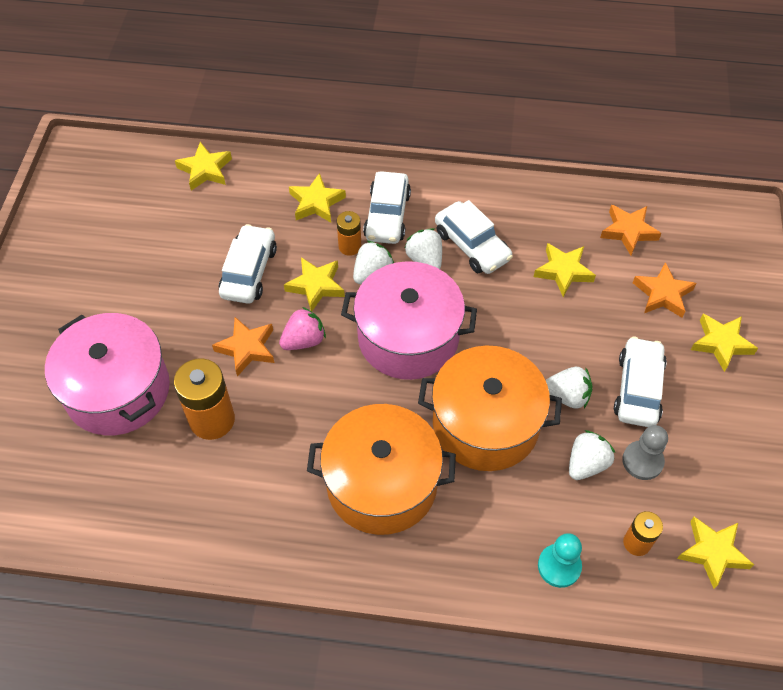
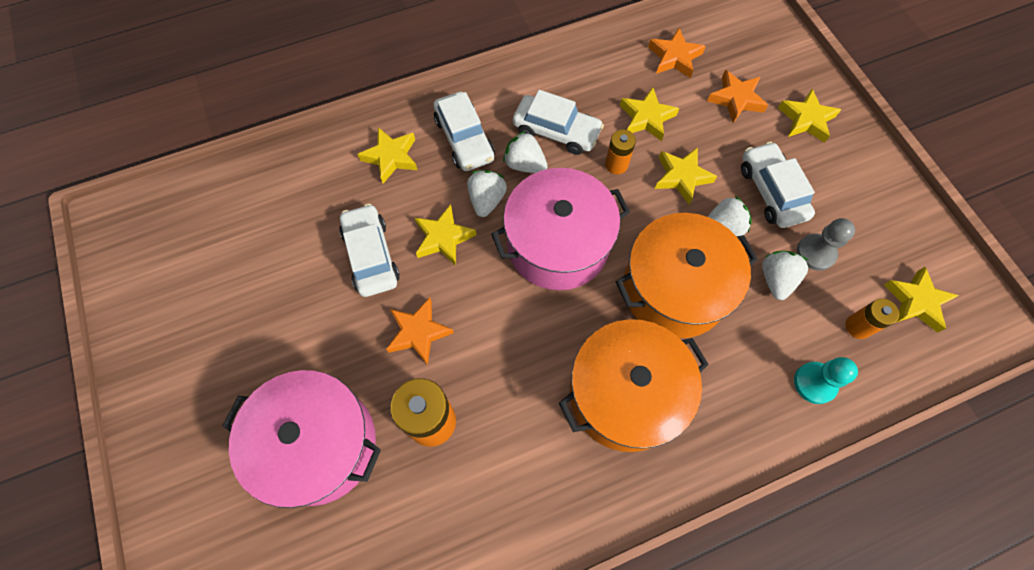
camera: 30 degrees left, 10 degrees up
yellow star [175,142,232,191] -> yellow star moved to [655,147,717,204]
pink strawberry [279,307,326,350] -> none
orange battery [337,211,361,256] -> orange battery moved to [605,129,636,174]

